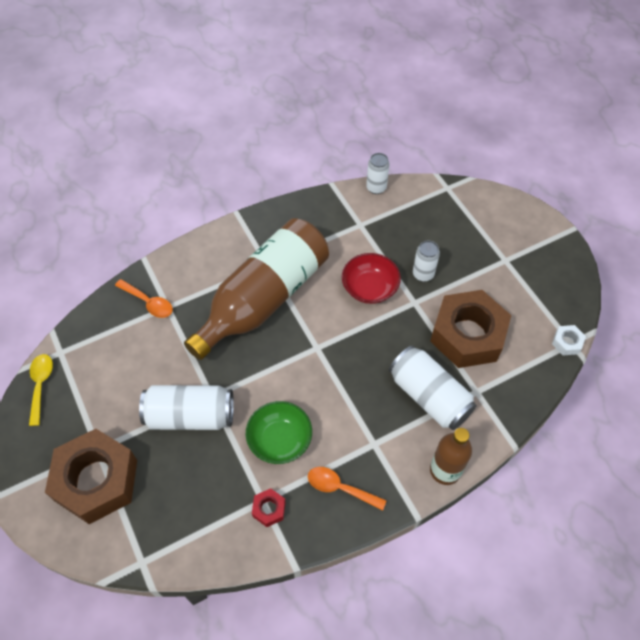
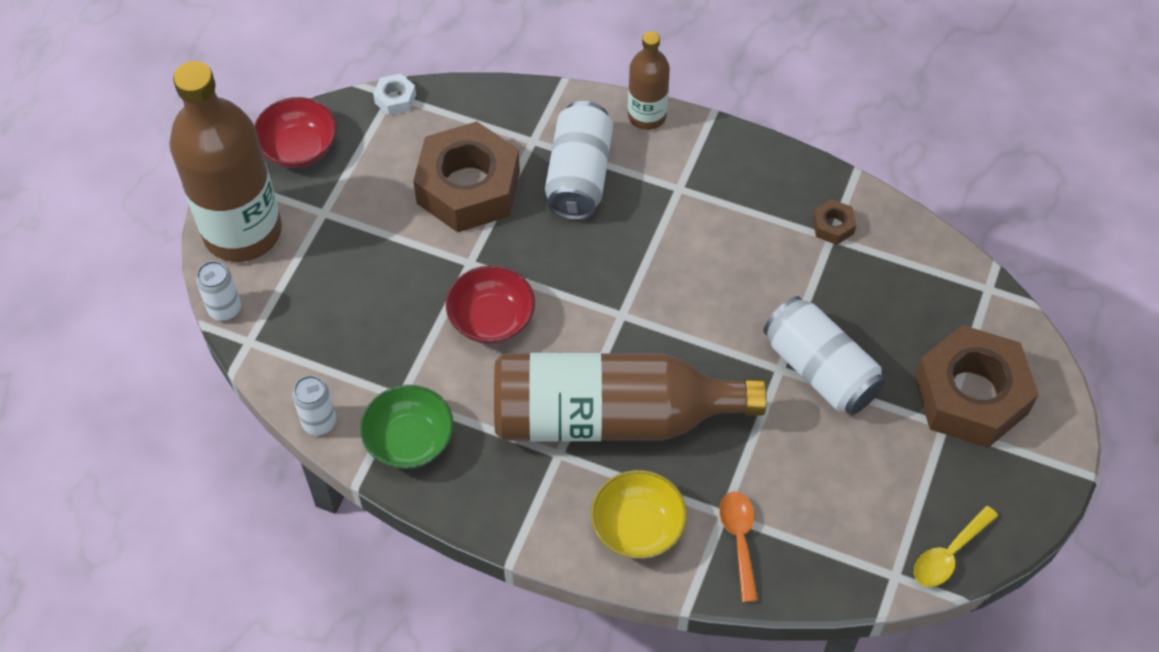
camera: 130 degrees left, 0 degrees up
green bowl [246,401,312,464] -> green bowl moved to [360,385,454,469]
red nut [252,488,286,527] -> brown nut [813,199,856,245]
orange spoon [308,467,387,511] -> none
white can [413,240,440,282] -> white can moved to [196,261,241,321]
none -> brown bottle [169,61,282,262]
none -> red bowl [254,97,337,168]
none -> yellow bowl [591,470,687,559]

